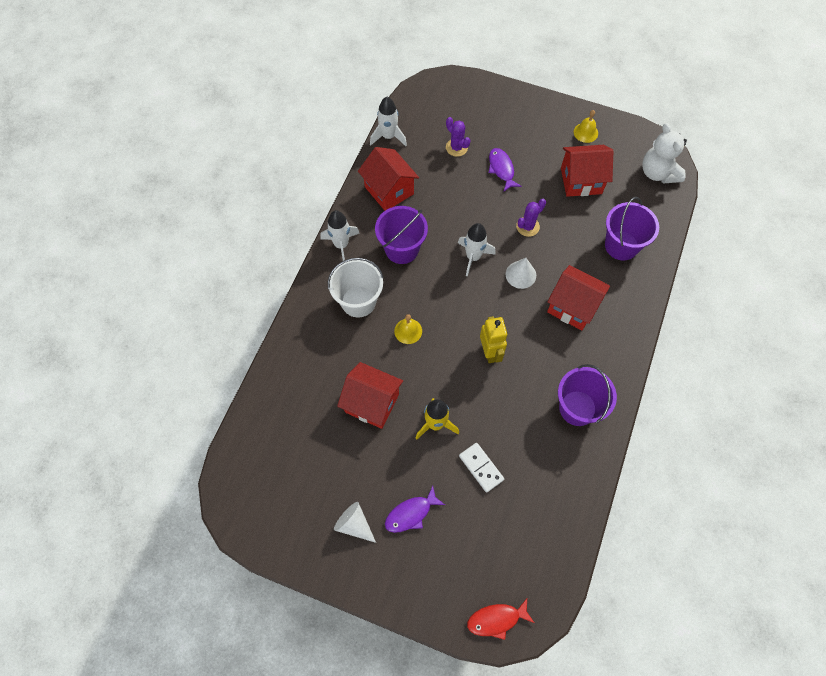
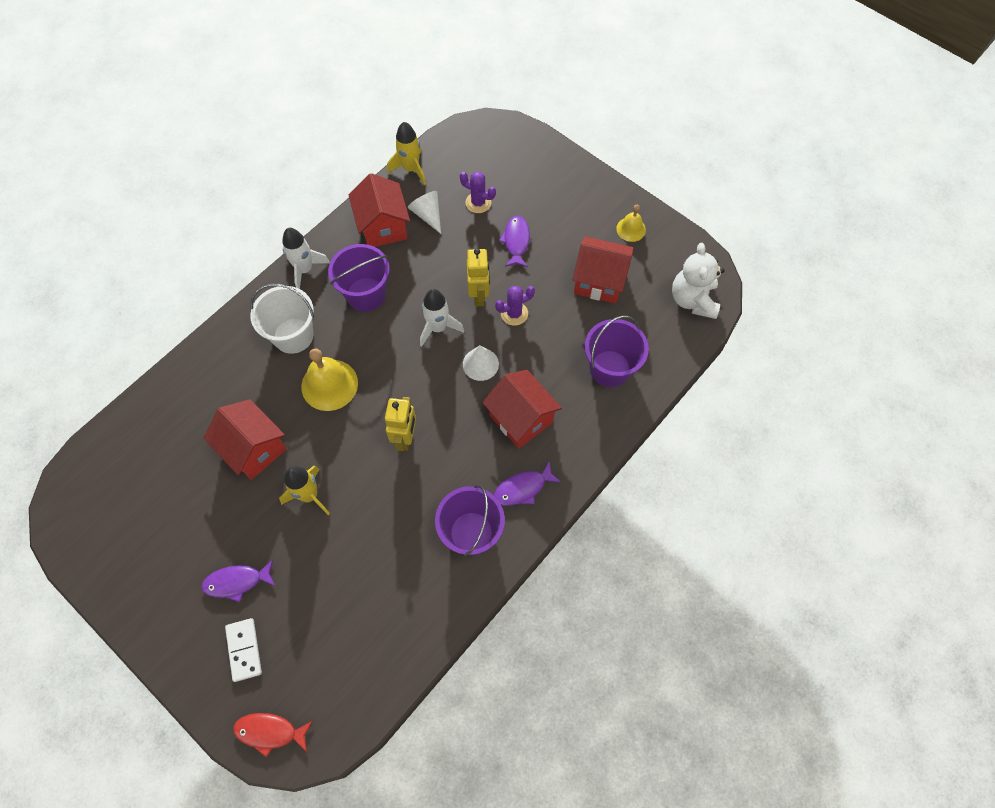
camera: 20 degrees right, 0 degrees up
white cone [334,502,376,543] -> white cone moved to [408,191,441,234]
white rocket [370,97,407,146] -> yellow rocket [387,122,426,185]
yellow bell [394,314,422,344] -> yellow bell [301,348,358,411], size x1.76
purple cactus [446,117,471,157] -> purple cactus turned 45 degrees counterclockwise [460,172,496,213]
white domino [459,443,504,493] -> white domino moved to [225,618,262,682]
none -> yellow robot [467,248,490,307]
none -> purple fish [494,461,561,506]

